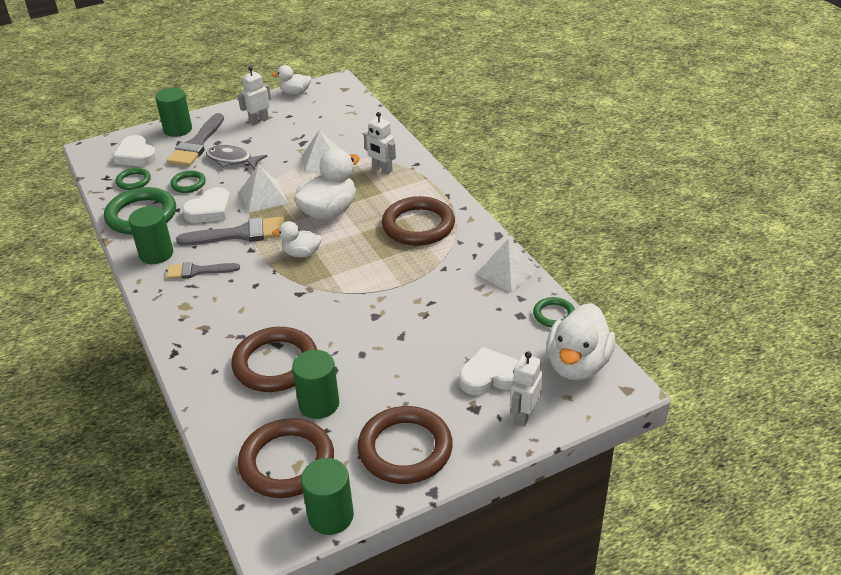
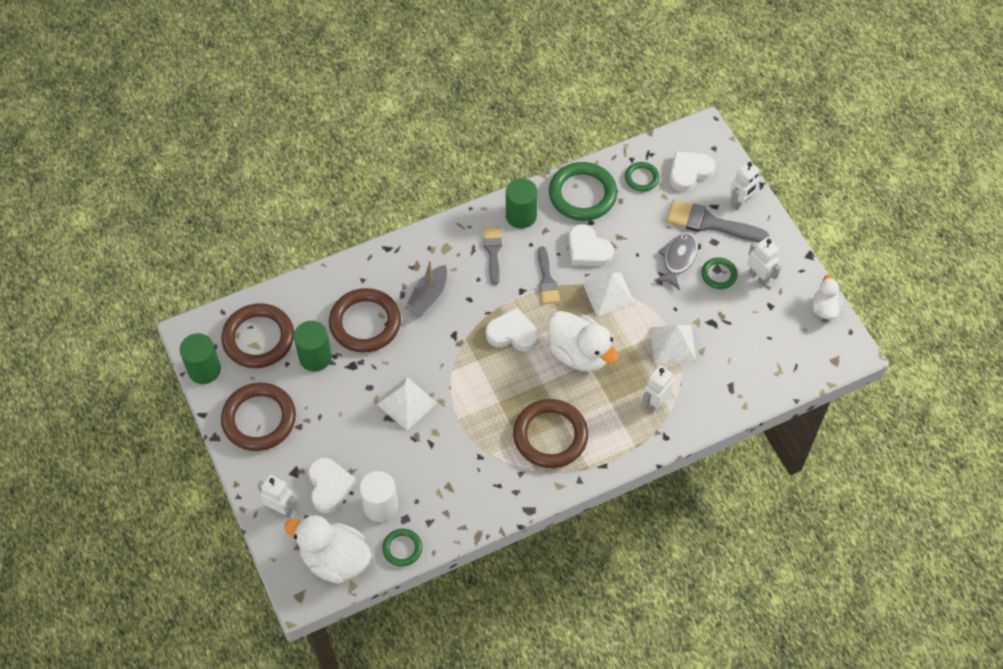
camera: 90 degrees right, 20 degrees up
green cylinder [155,88,192,137] -> white robot [730,161,762,210]
green ring [170,170,206,193] -> green ring moved to [701,257,738,289]
grey brush [176,216,285,246] -> grey brush [538,246,560,304], size x0.64
white duck [272,221,322,257] -> white heart [486,307,538,351]
white pyramid [476,238,539,293] -> white pyramid moved to [377,377,437,431]
none -> white cylinder [360,471,398,522]
none -> grey boat [405,261,447,317]

